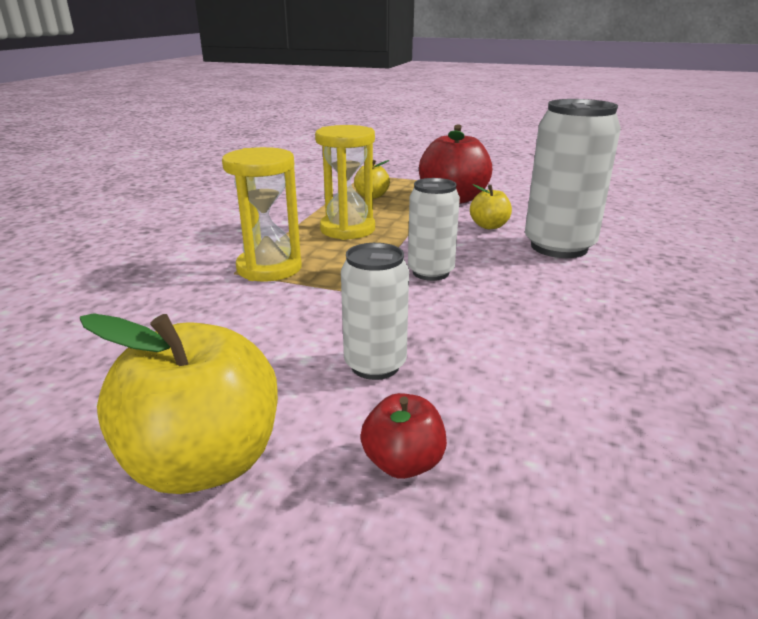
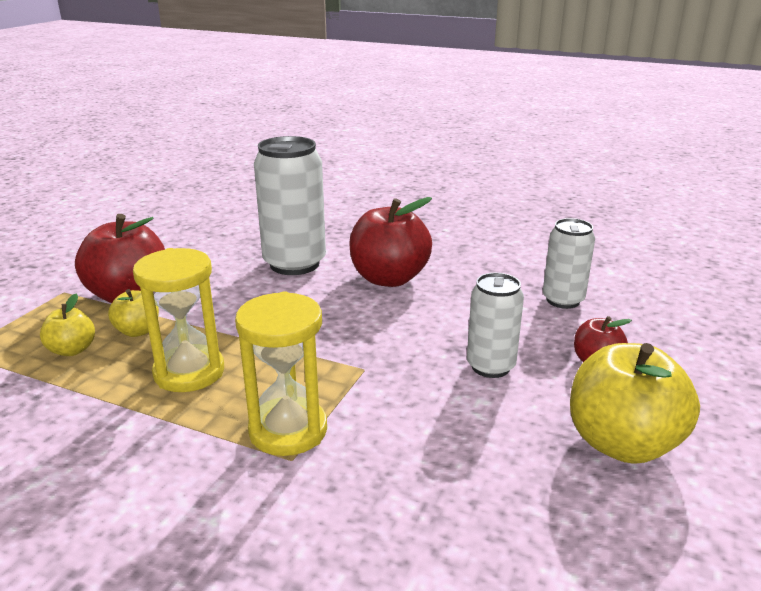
camera: 85 degrees left, 0 degrees up
white can [408,178,460,281] -> white can moved to [543,218,595,309]
yellow apple [470,184,512,229] -> yellow apple moved to [108,289,159,337]
none -> red apple [349,197,432,287]

